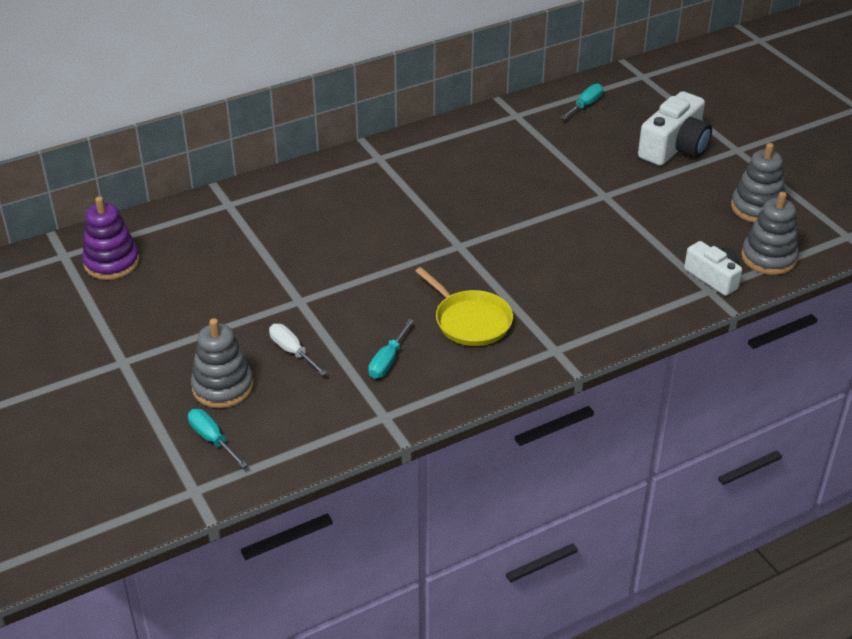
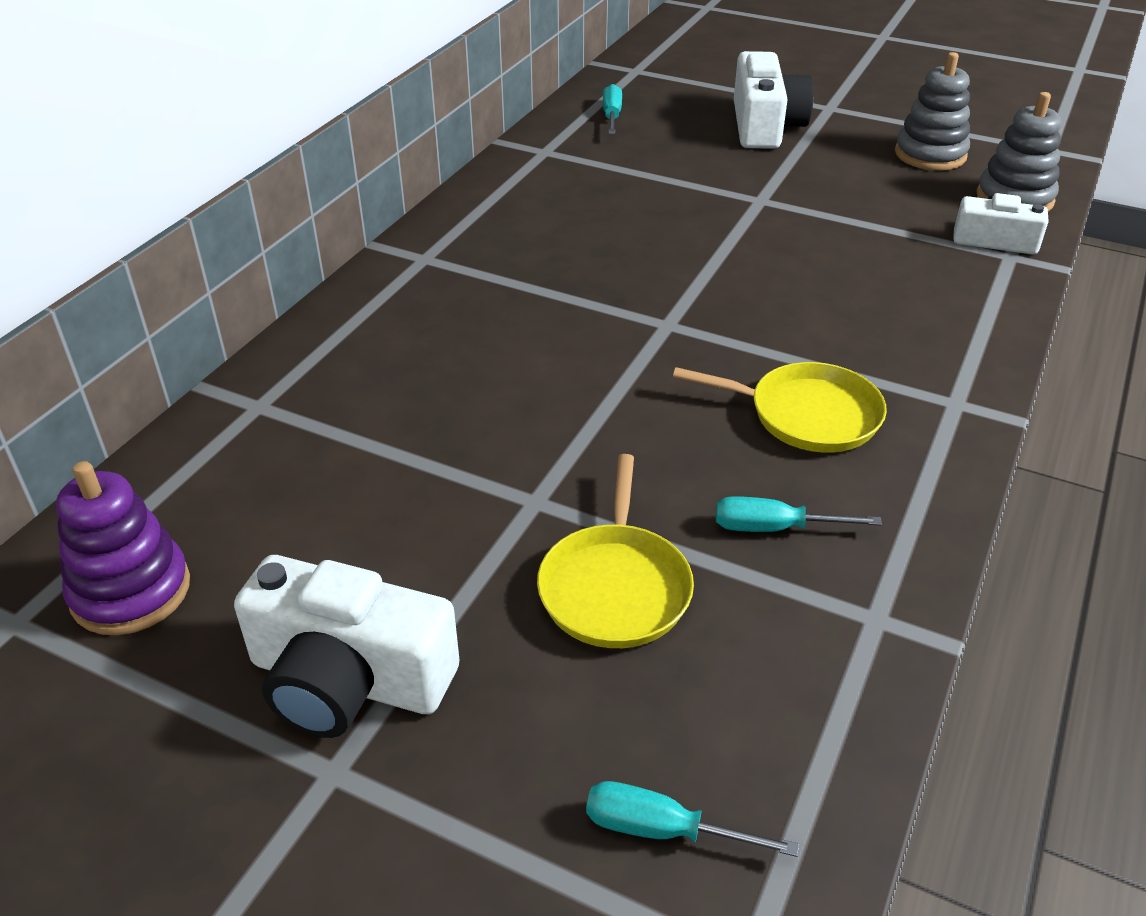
camera: 35 degrees left, 0 degrees up
grey stacking toy [191,318,253,408] -> none
white screwdriver [269,324,327,376] -> yellow pan [537,454,694,648]
turquoise screwdriver [368,319,414,379] -> turquoise screwdriver turned 105 degrees clockwise [716,496,882,532]
none -> white camera [234,555,460,738]

